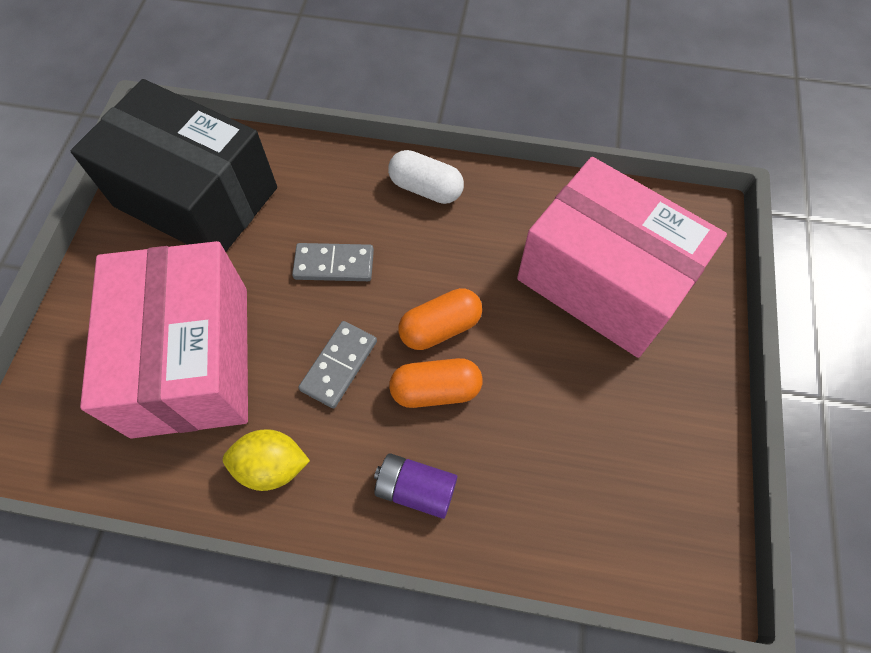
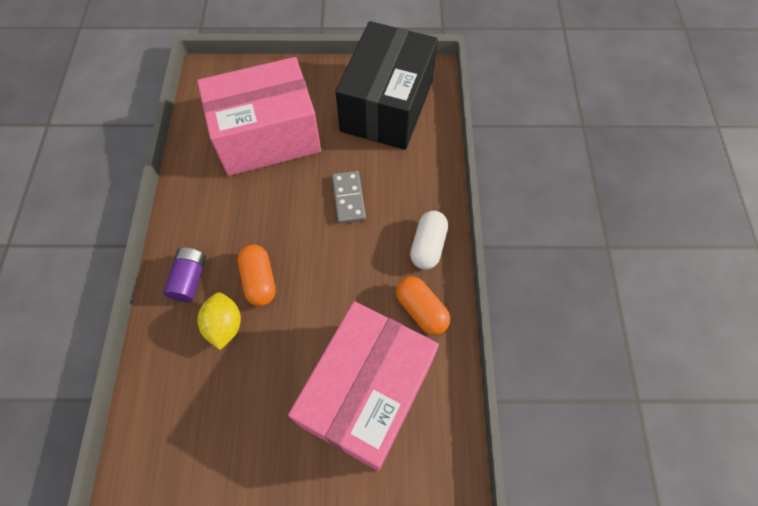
camera: 80 degrees right, 0 degrees up
yellow lemon [223,429,310,491] -> yellow lemon moved to [198,292,241,350]
grey domino [298,321,377,409] -> none
orange capsule [398,288,482,350] -> orange capsule moved to [396,276,450,335]

